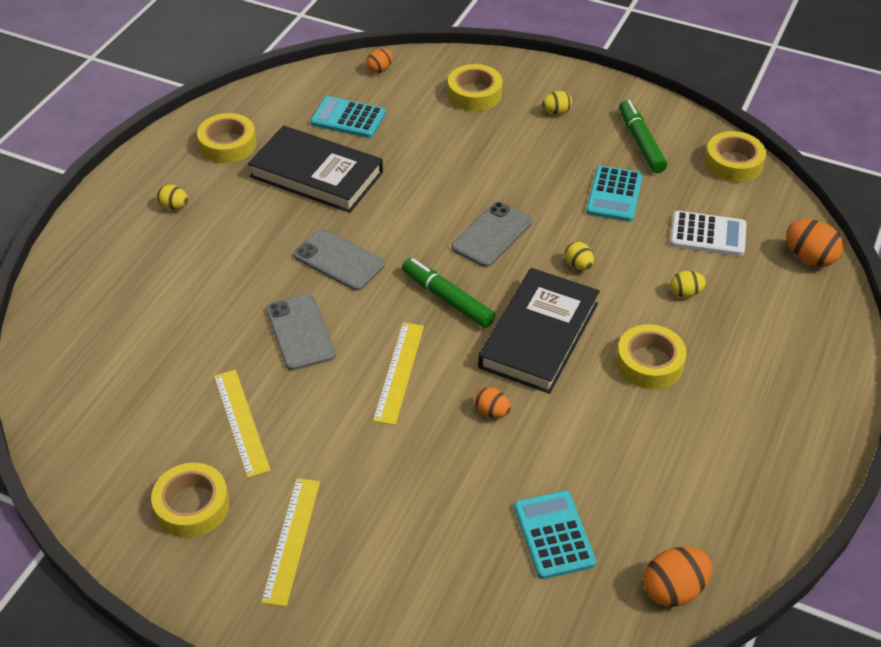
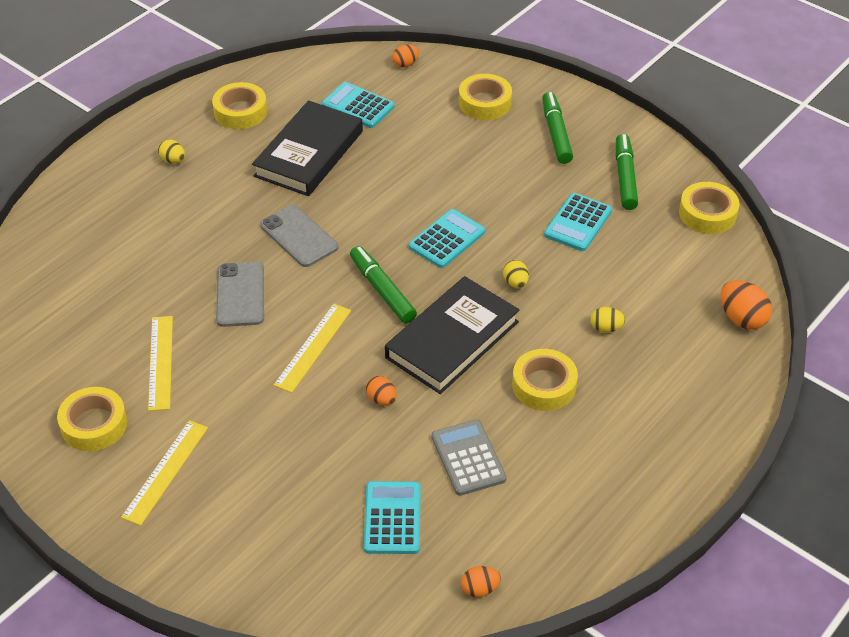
camera: 15 degrees right, 0 degrees up
black book [248,125,383,213] -> black book turned 75 degrees clockwise [252,101,363,196]
grey phone [451,202,532,267] -> turquoise calculator [408,209,485,268]
yellow egg [542,91,572,114] -> green marker [542,92,573,164]
orange egg [644,547,713,607] -> orange egg [461,566,501,597], size x0.60
white calculator [670,211,746,256] -> none
none -> grey calculator [431,419,507,496]

